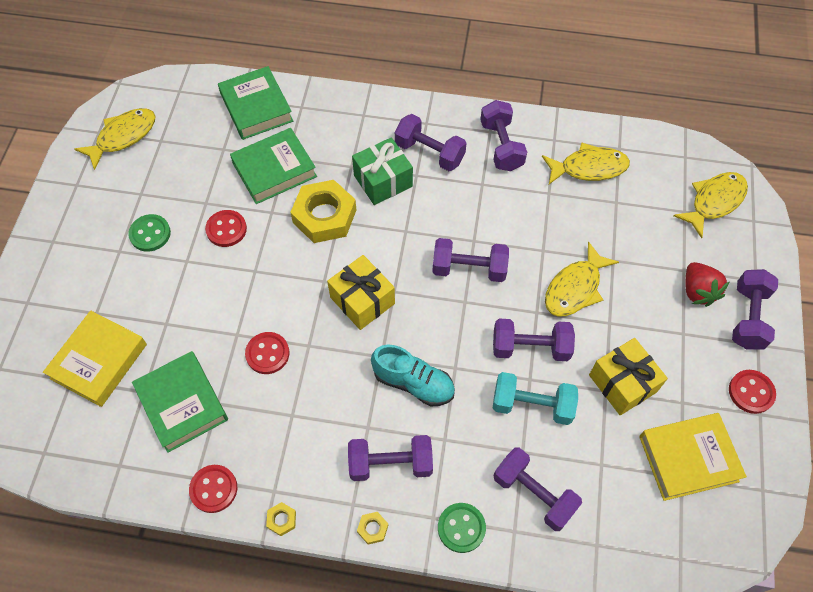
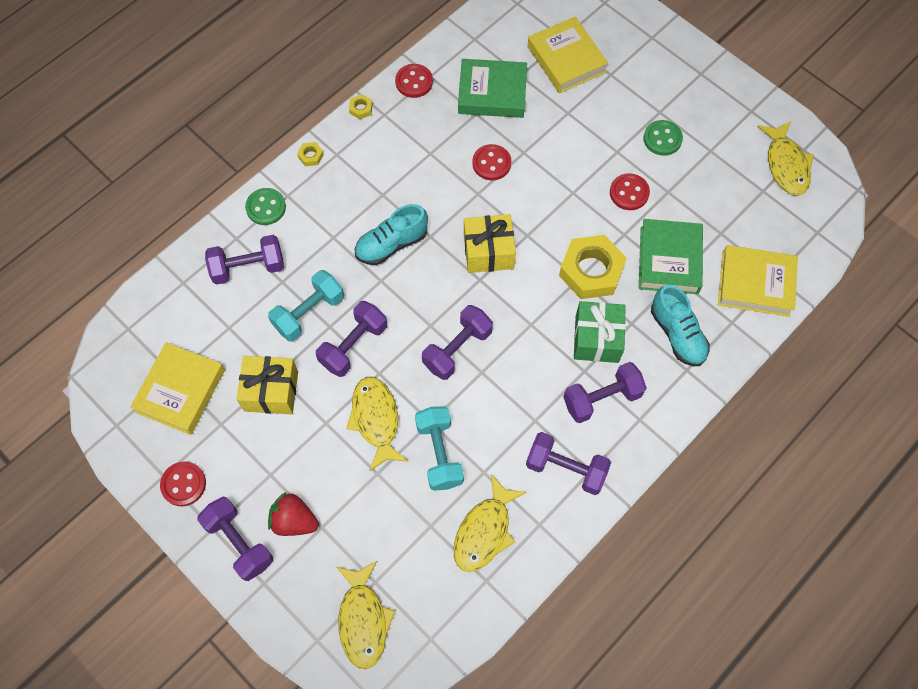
camera: 125 degrees right, 5 degrees up
green book [218,66,293,140] -> yellow book [718,245,798,317]
purple dumbbell [348,435,433,481] -> none
none -> turquoise dumbbell [415,406,464,491]
none -> turquoise shoe [651,285,710,366]

